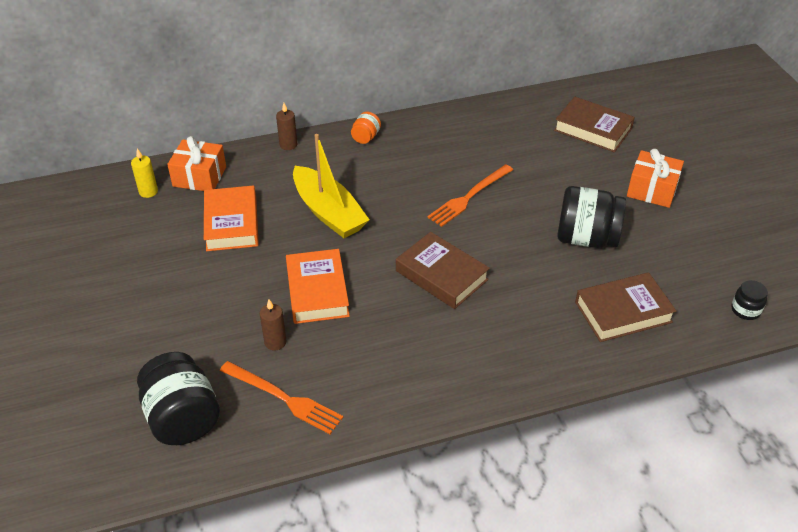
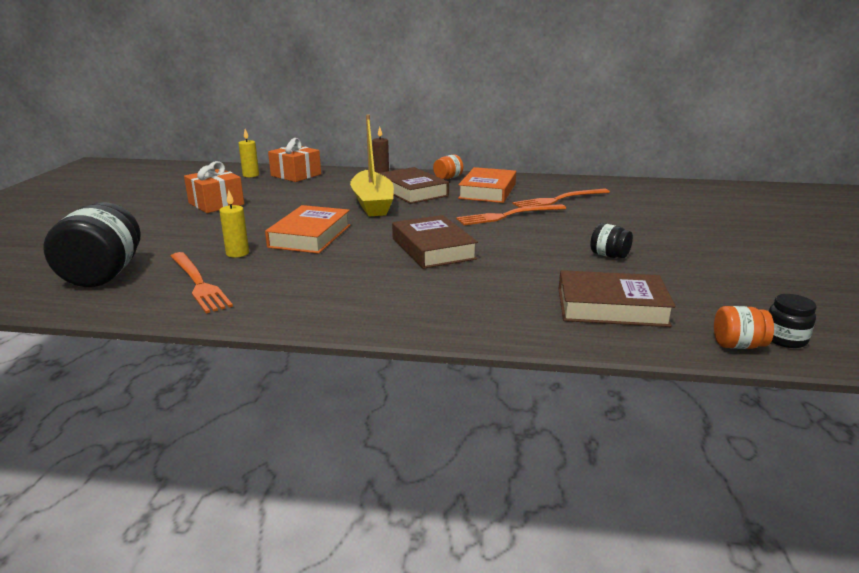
camera: 25 degrees right, 20 degrees down
orange book [204,186,259,251] -> orange book moved to [458,167,516,203]
brown candle [259,299,287,350] -> yellow candle [219,190,249,258]
brown book [554,97,635,152] -> brown book moved to [379,167,449,204]
black jar [557,186,626,248] -> black jar [590,223,633,258], size x0.49
orange gift [627,149,684,208] -> orange gift moved to [184,161,244,213]
none -> orange fork [513,189,610,208]
none -> orange jar [714,306,774,349]

